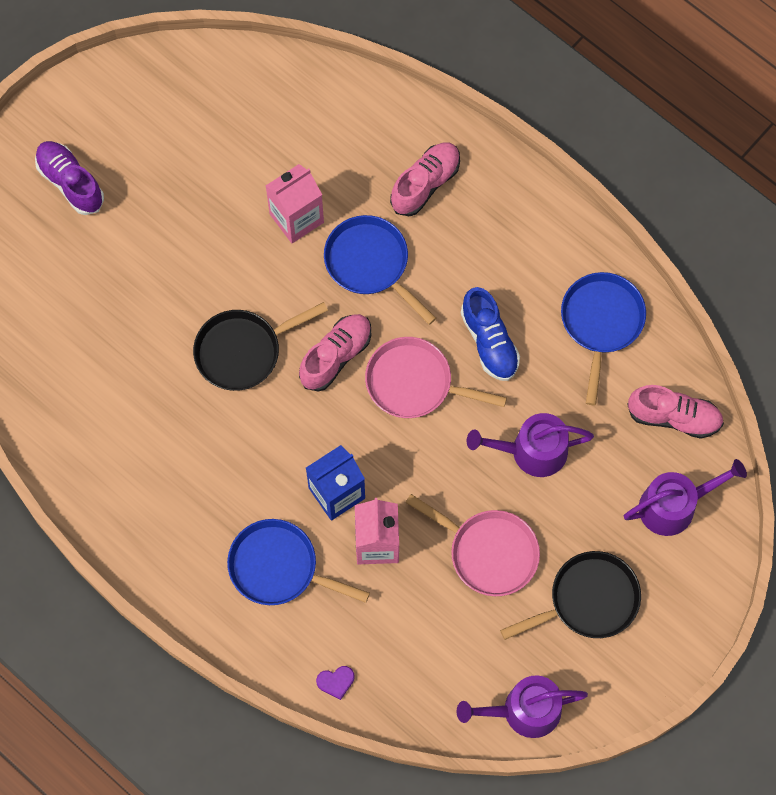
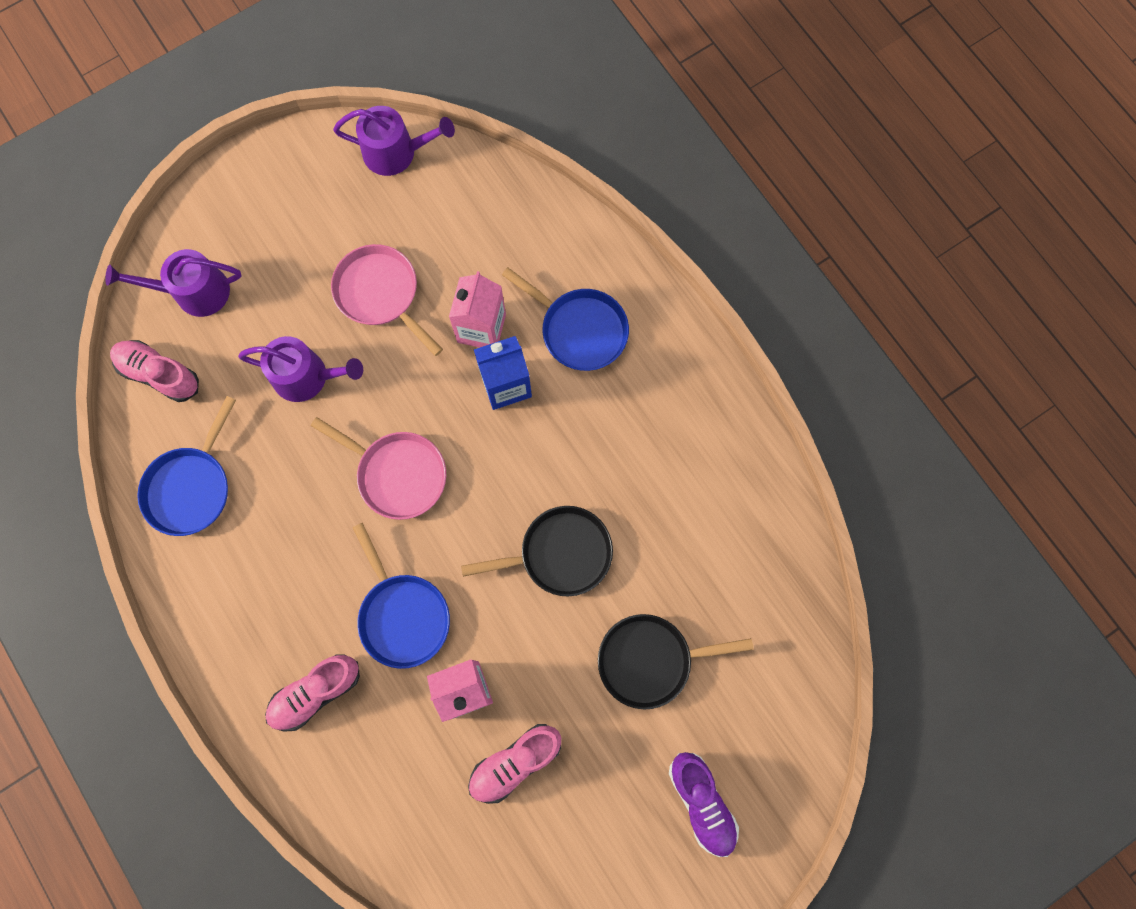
camera: 165 degrees left, 5 degrees up
pink shoe [299,314,371,392] -> pink shoe moved to [468,724,561,804]
purple heart [316,666,355,700] -> none
blue shoe [461,287,520,381] -> none
black pan [500,551,641,640] -> black pan moved to [598,614,754,709]

